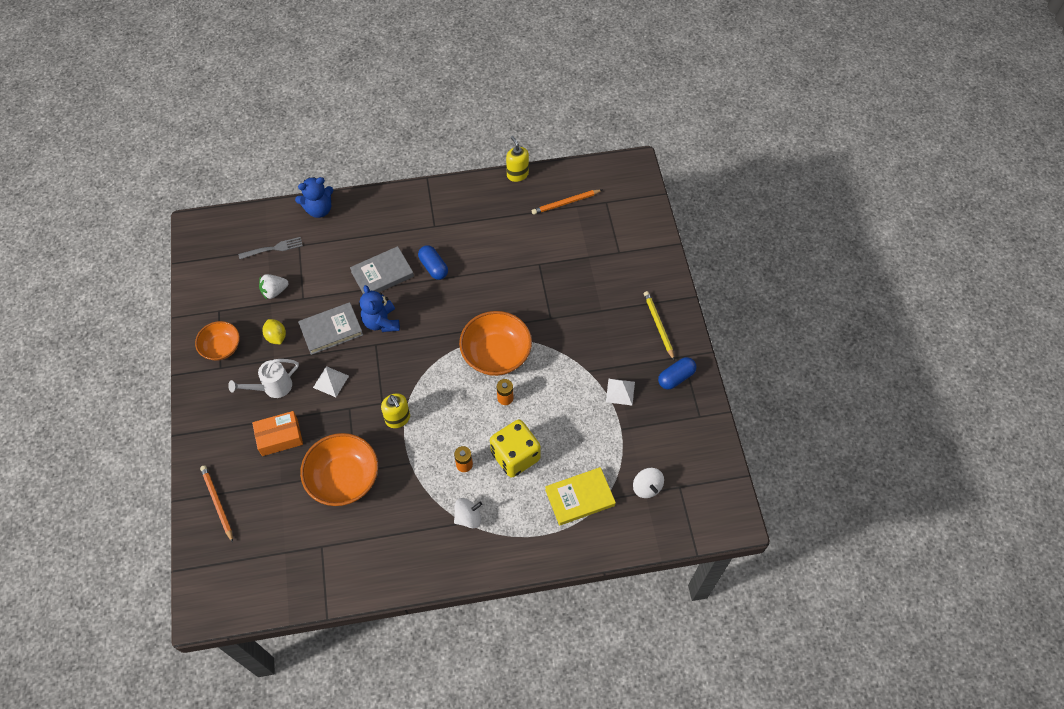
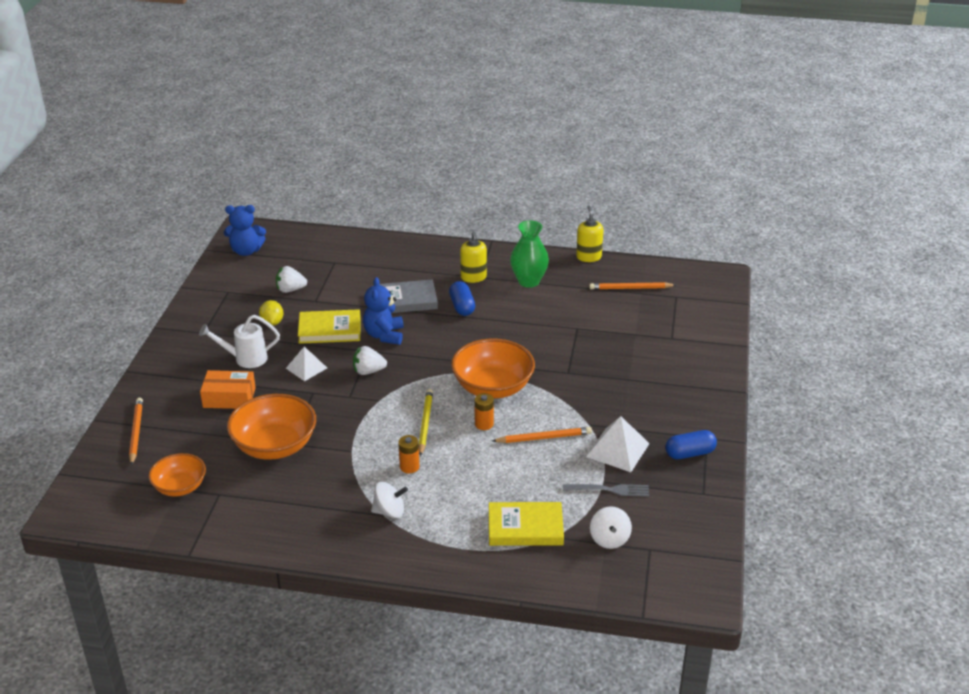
camera: 20 degrees right, 25 degrees down
orange bowl [195,321,240,361] -> orange bowl moved to [149,453,206,497]
grey fork [238,237,303,259] -> grey fork moved to [563,484,649,497]
blue teddy bear [295,177,333,218] -> blue teddy bear moved to [224,205,266,256]
grey book [298,302,363,355] -> yellow book [298,309,361,344]
yellow soap dispenser [381,393,410,428] -> yellow soap dispenser moved to [460,231,487,283]
yellow dice [490,419,541,478] -> none
white pyramid [606,379,635,406] -> white pyramid [586,416,650,472], size x1.50
yellow pencil [644,291,674,360] -> yellow pencil moved to [419,389,433,456]
none -> white strawberry [353,346,387,375]
none -> orange pencil [492,427,592,443]
none -> green vase [510,220,549,288]

